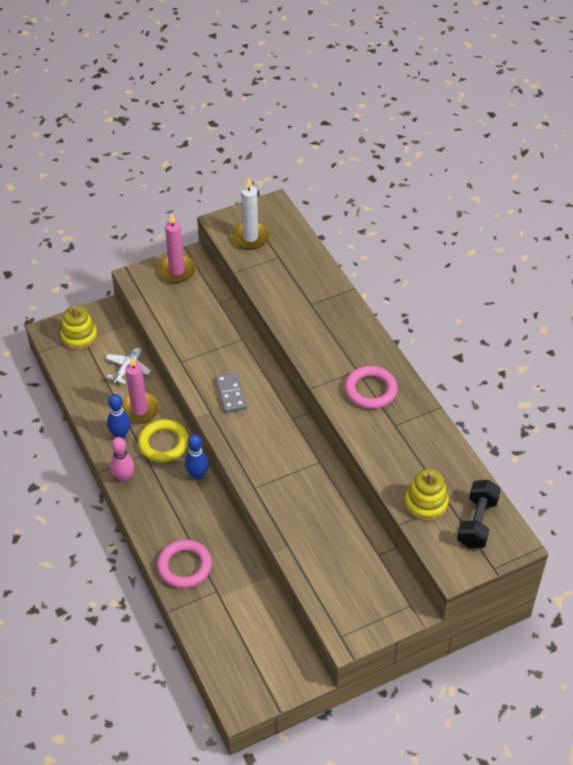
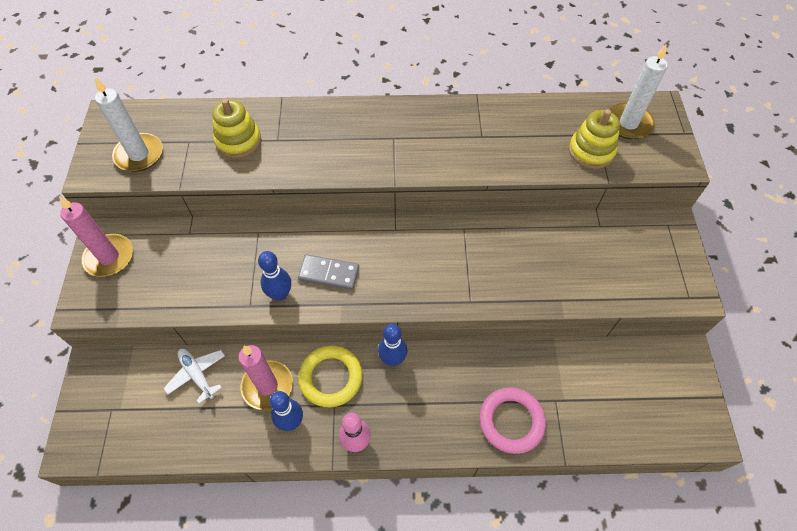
camera: 65 degrees left, 10 degrees up
yellow stacking toy [61,306,97,350] -> yellow stacking toy moved to [213,99,261,158]
pink ring [345,366,398,409] -> none
black dumbbell [457,480,501,549] -> white candle [609,43,668,139]
none -> blue bowling pin [258,251,291,301]

